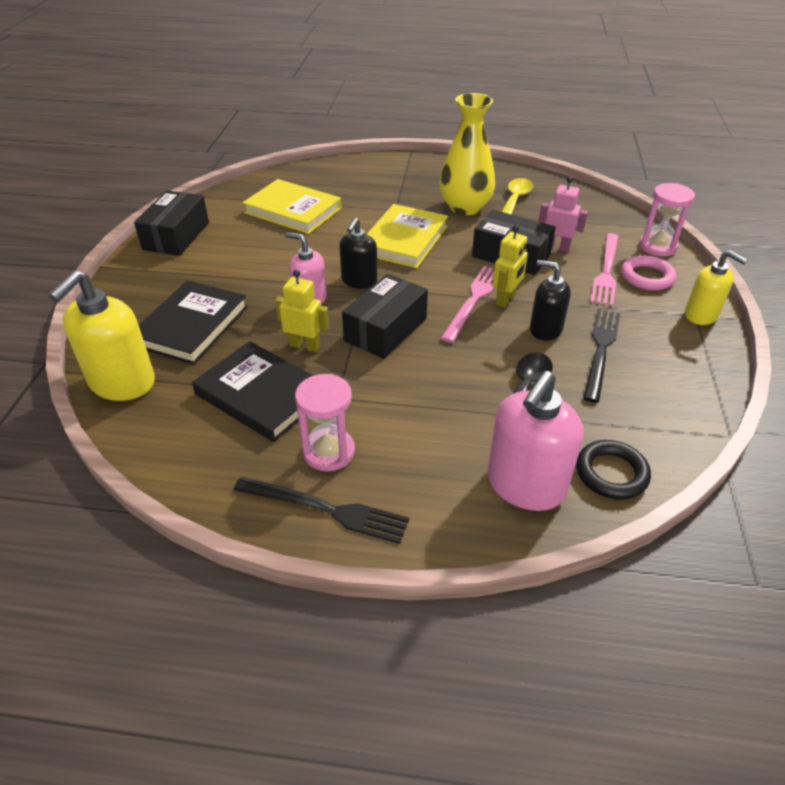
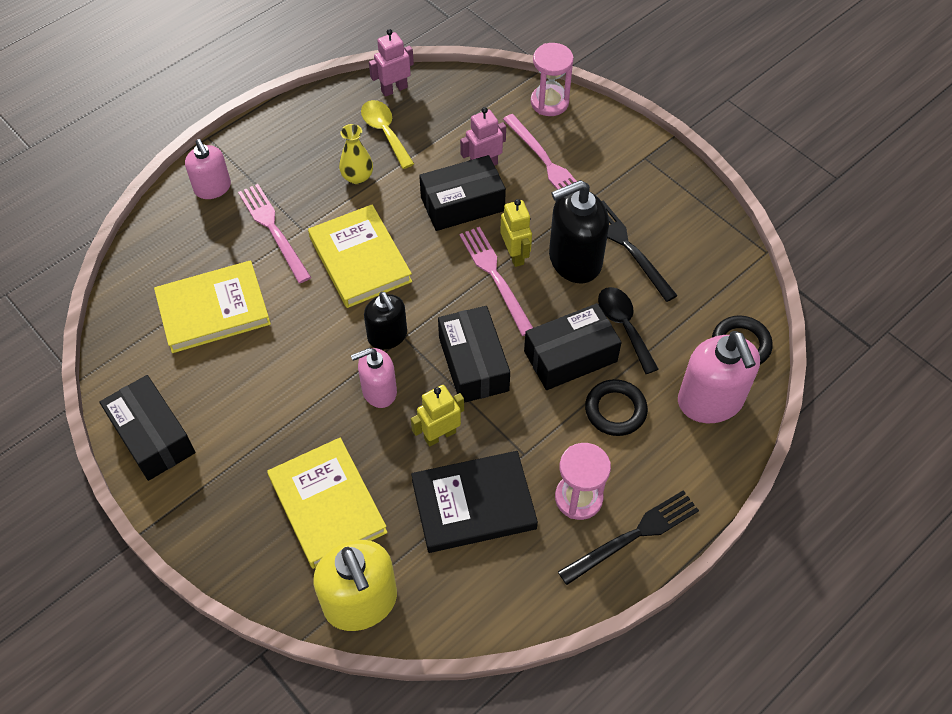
camera: 50 degrees left, 15 degrees up
black book [139,280,248,365] -> yellow book [267,438,388,569]
yellow vase [439,93,495,215] -> yellow vase [339,124,373,184], size x0.52
black soap dispenser [530,260,571,341] -> black soap dispenser [549,180,609,283], size x1.60
pink ring [621,255,676,290] -> none
yellow soap dispenser [685,250,747,325] -> none
none -> pink soap dispenser [185,139,231,199]
none -> pink fork [238,184,311,283]
none -> pink robot [369,29,414,97]
none -> black box [524,303,622,390]
none -> black ring [585,379,648,436]

